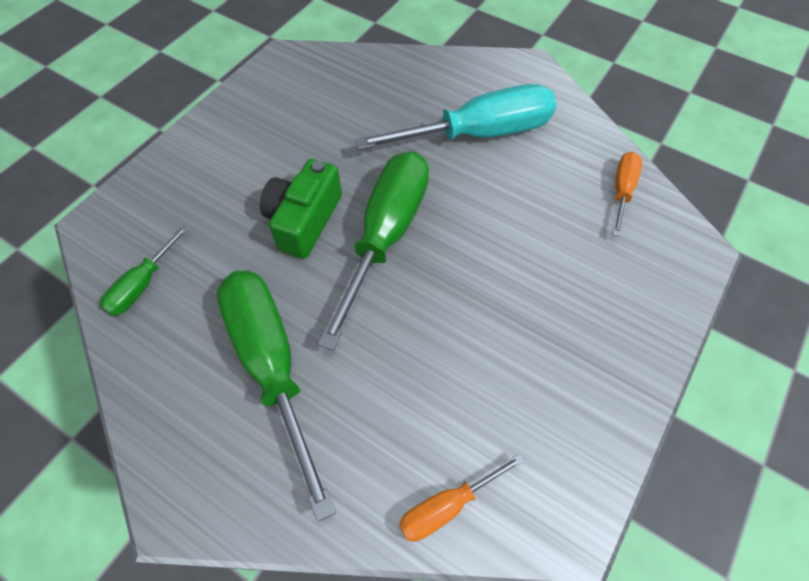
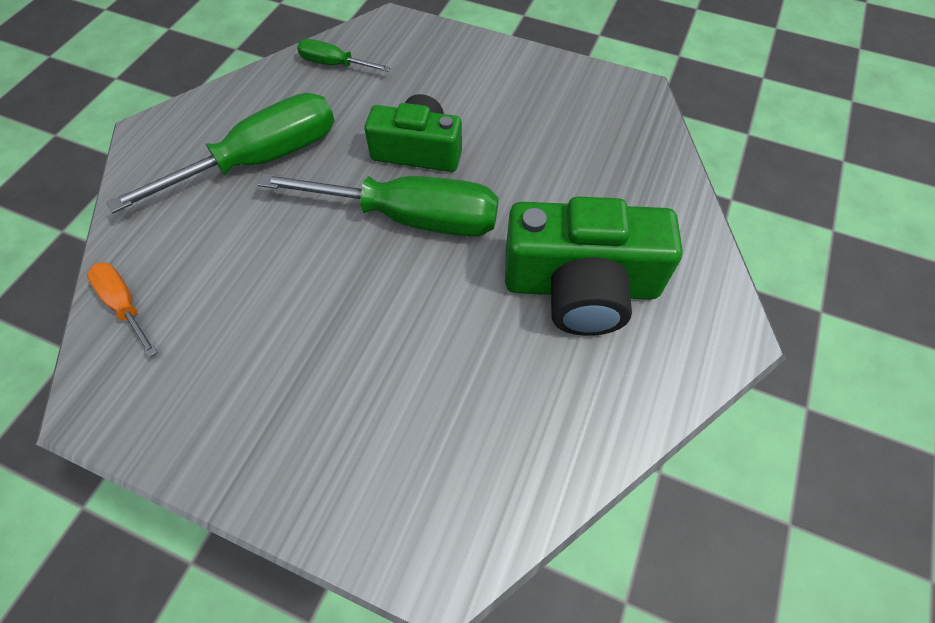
camera: 80 degrees right, 0 degrees up
turquoise screwdriver [355,84,557,150] -> green camera [505,196,683,336]
orange screwdriver [613,152,642,237] -> none

